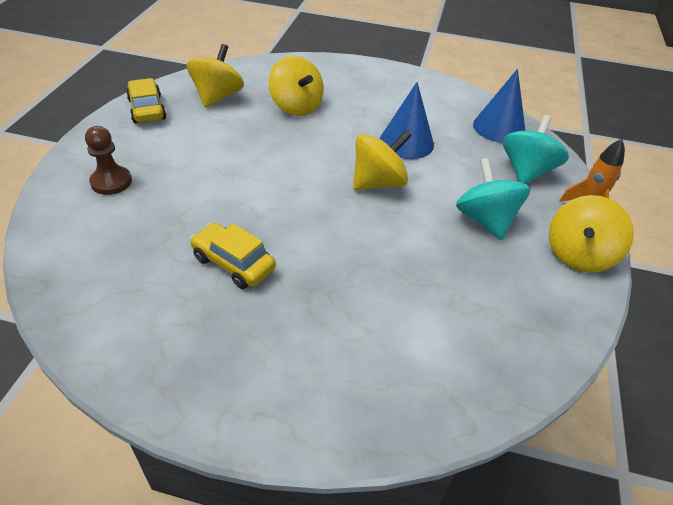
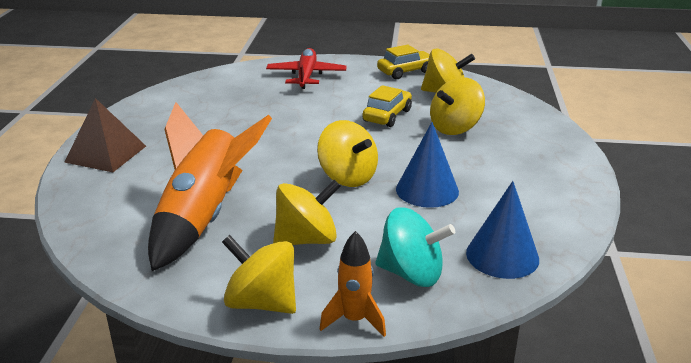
camera: 85 degrees right, 15 degrees down
brown pawn [85,126,132,195] -> red plane [266,48,347,89]
yellow car [190,223,276,289] -> yellow car moved to [363,85,412,127]
turquoise spinning top [456,158,530,240] -> yellow spinning top [273,180,340,245]
none -> brown pyramid [64,98,146,172]
none -> orange rocket [148,102,272,271]

